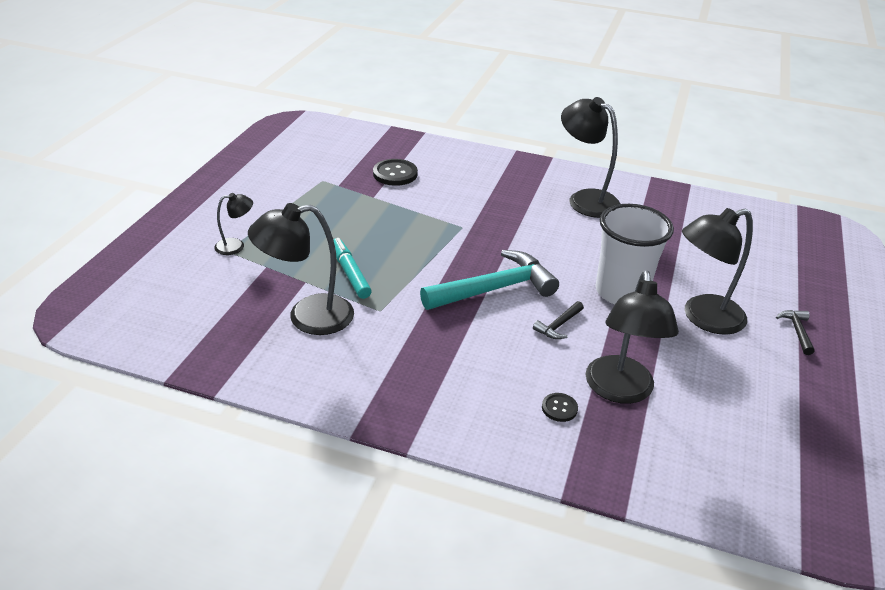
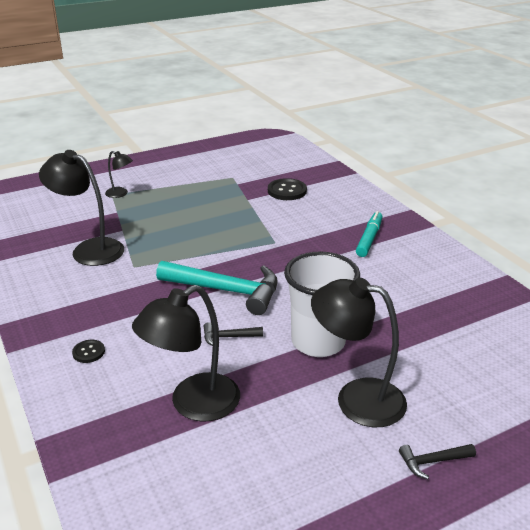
camera: 45 degrees right, 5 degrees down
turquoise marker [333,238,372,299] -> turquoise marker moved to [356,211,383,257]
black button [542,393,578,422] -> black button moved to [72,340,105,363]
black lamp [561,97,620,218] -> none
black hammer [776,310,814,355] -> black hammer turned 150 degrees counterclockwise [399,444,476,479]

